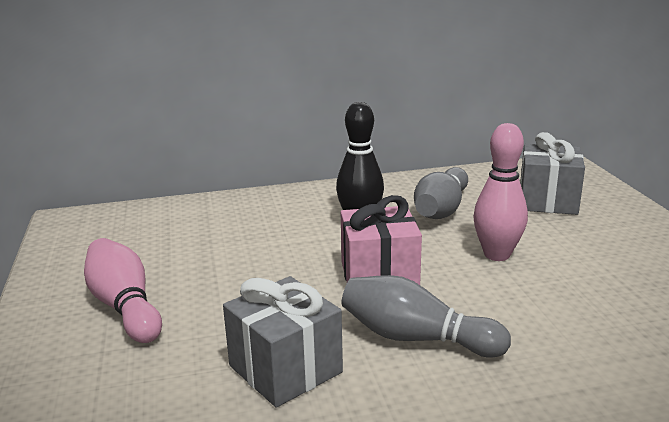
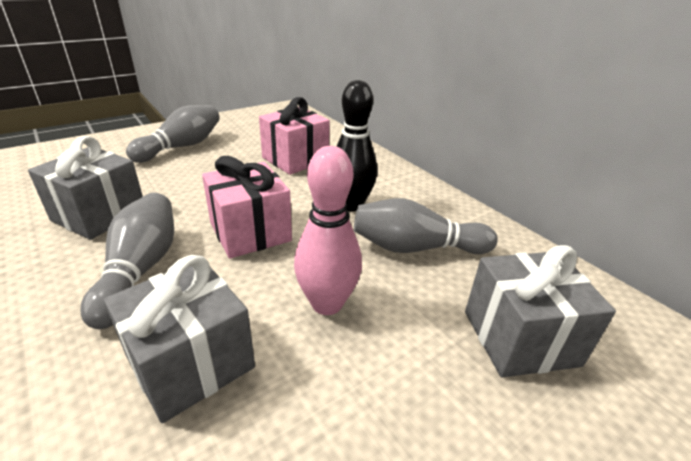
camera: 65 degrees right, 10 degrees up
pink bowling pin [84,238,162,343] -> grey bowling pin [126,105,220,163]
none -> grey gift [104,255,255,423]
none -> pink gift [259,97,330,175]

